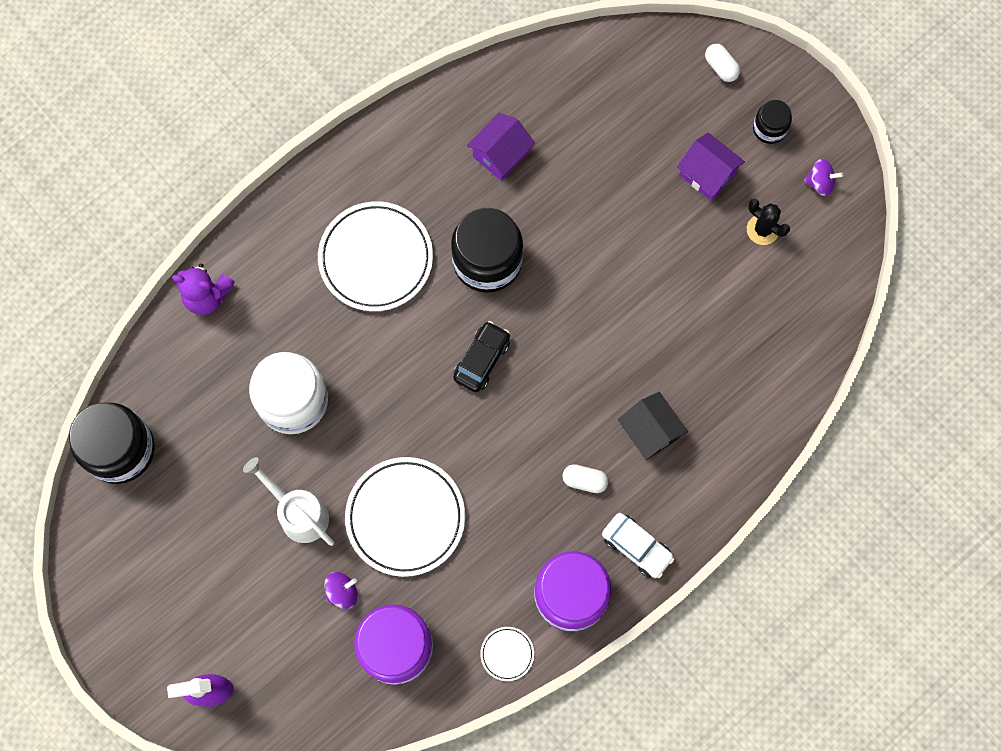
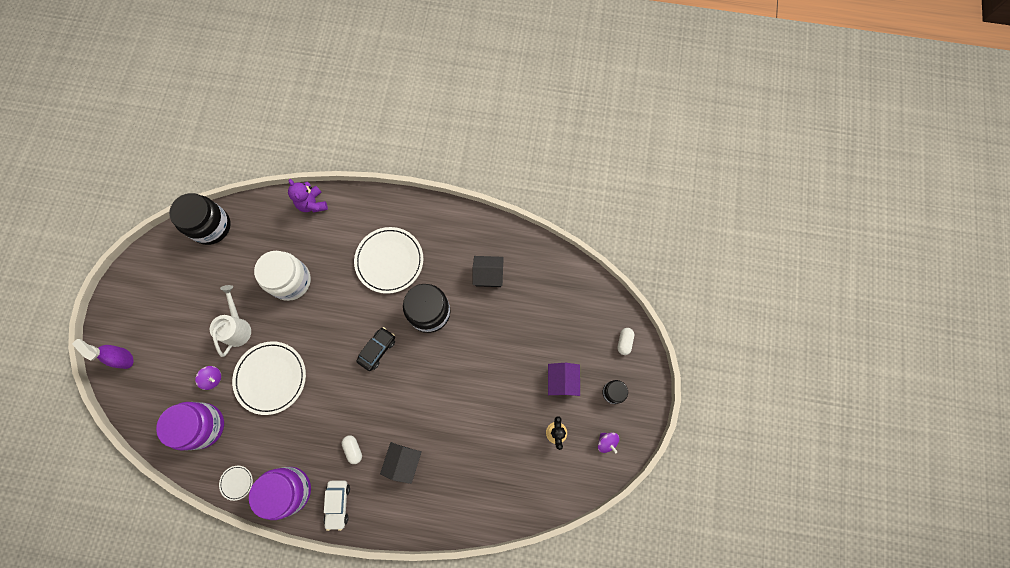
camera: 50 degrees right, 0 degrees up
black car [453,321,510,392] -> black car turned 45 degrees counterclockwise [357,327,395,371]
purple house [467,113,535,181] -> black house [473,256,504,287]

